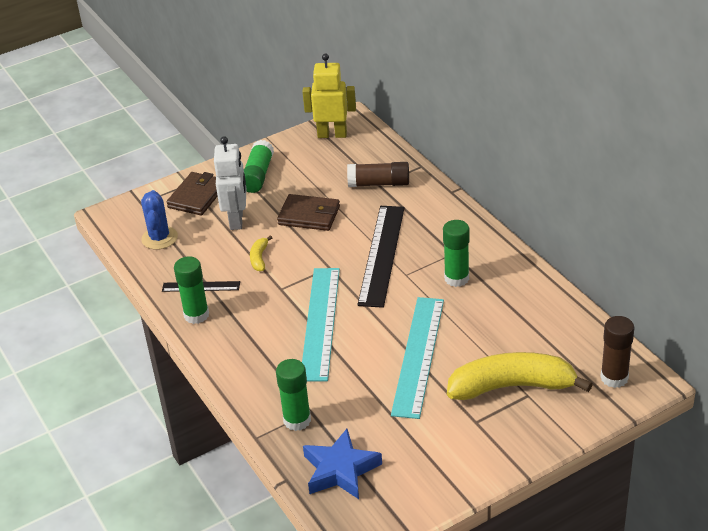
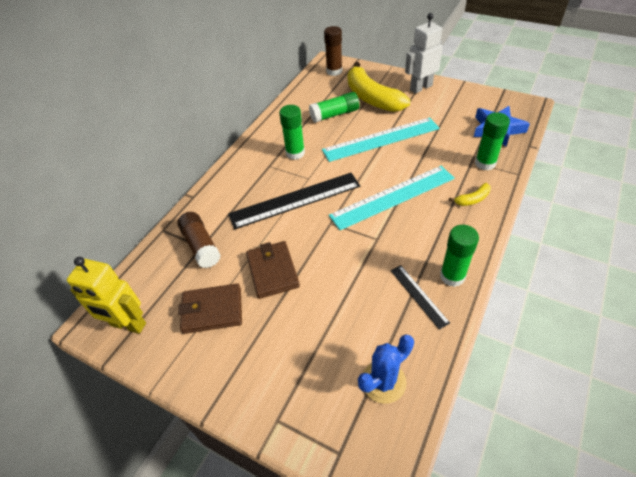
camera: 120 degrees left, 10 degrees up
brown wallet [166,172,218,215] -> brown wallet moved to [178,283,242,334]
white robot [214,136,246,230] -> white robot moved to [405,13,443,94]
green glue stick [244,140,274,193] -> green glue stick moved to [309,92,359,123]
yellow banana [250,235,273,272] -> yellow banana moved to [449,183,491,206]
yellow robot [302,54,356,138] -> yellow robot turned 45 degrees counterclockwise [67,257,146,334]

